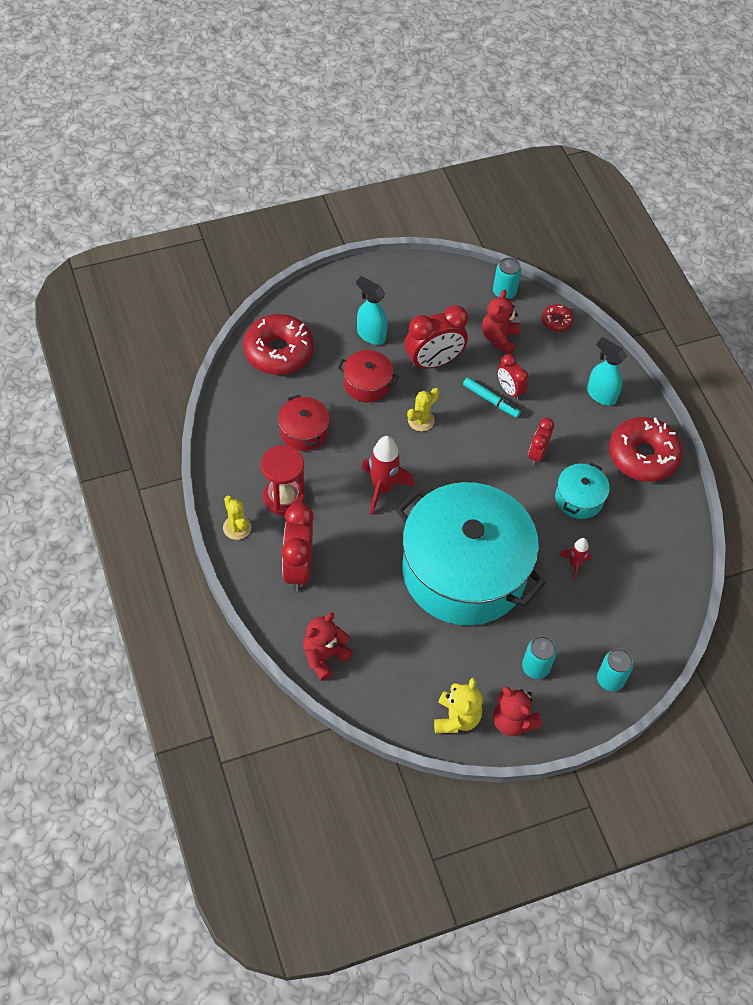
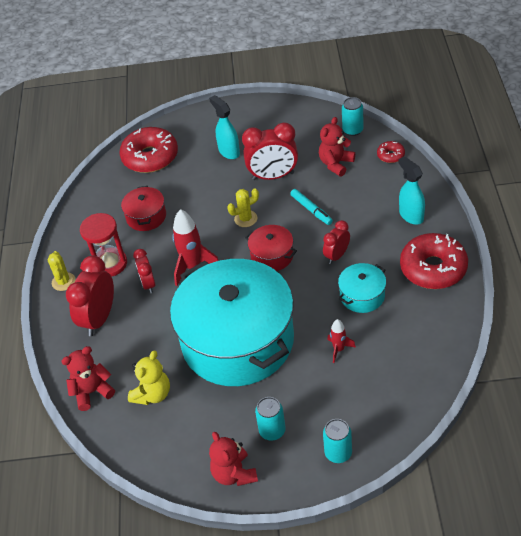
camera: 25 degrees right, 10 degrees down
red pot [338,350,399,403] -> red pot moved to [245,225,297,271]
yellow teddy bear [434,678,483,733] -> yellow teddy bear moved to [128,351,170,405]
red clock [497,354,528,400] -> red clock moved to [133,249,156,293]

